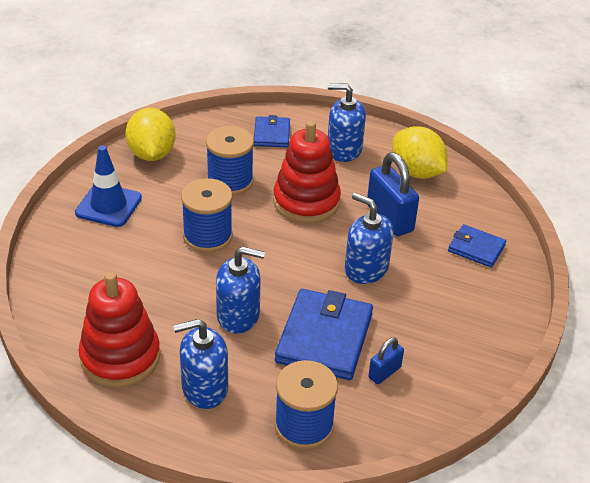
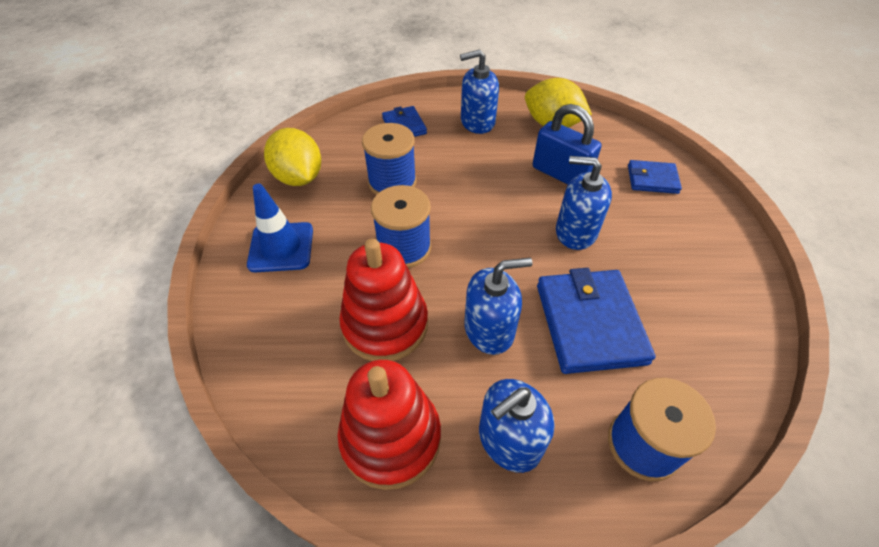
camera: 20 degrees left, 10 degrees up
red stacking toy [273,121,341,223] -> red stacking toy moved to [339,238,428,361]
blue padlock [368,337,404,384] -> none

